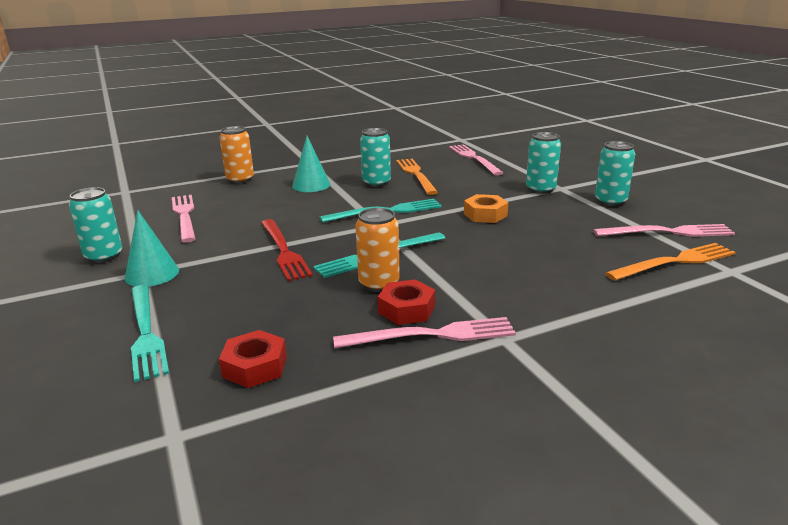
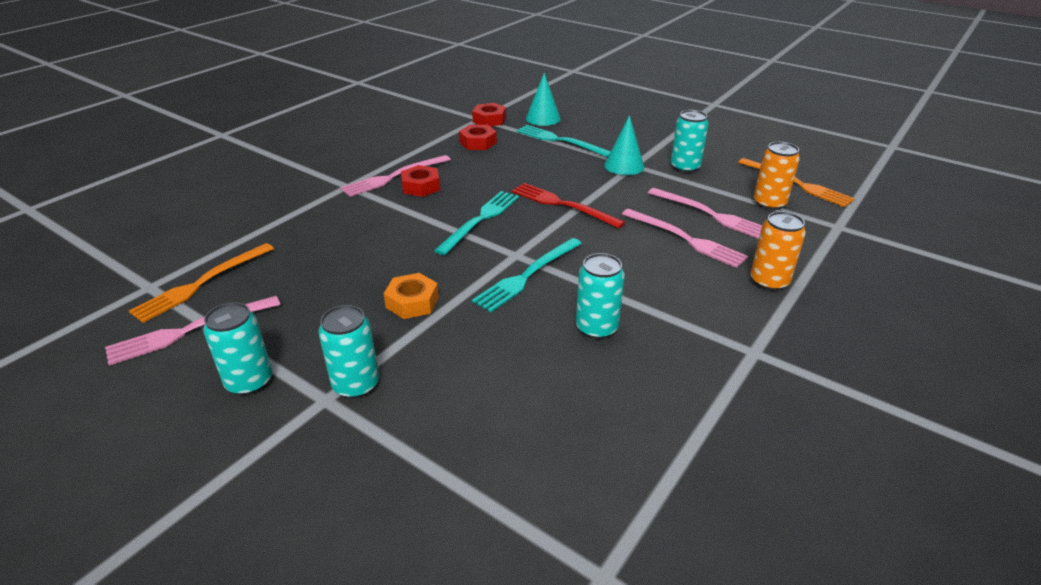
camera: 150 degrees right, 10 degrees up
turquoise cone [292,136,330,192] -> turquoise cone moved to [526,73,561,126]
orange can [355,208,400,292] -> orange can moved to [754,142,800,210]
orange fork [396,159,438,195] -> orange fork moved to [738,158,855,207]
pink fork [449,144,503,175] -> pink fork moved to [622,209,748,268]
none -> red nut [472,103,506,126]

